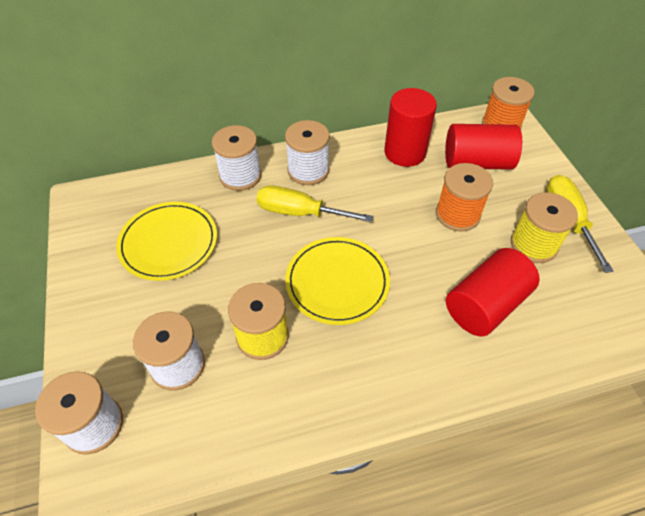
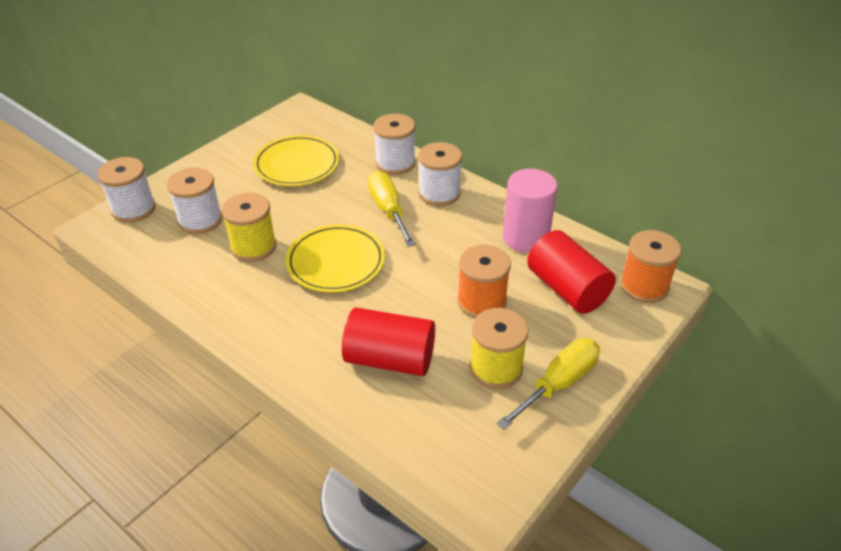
camera: 55 degrees right, 10 degrees down
red cylinder [384,88,437,167] -> pink cylinder [502,169,558,253]

